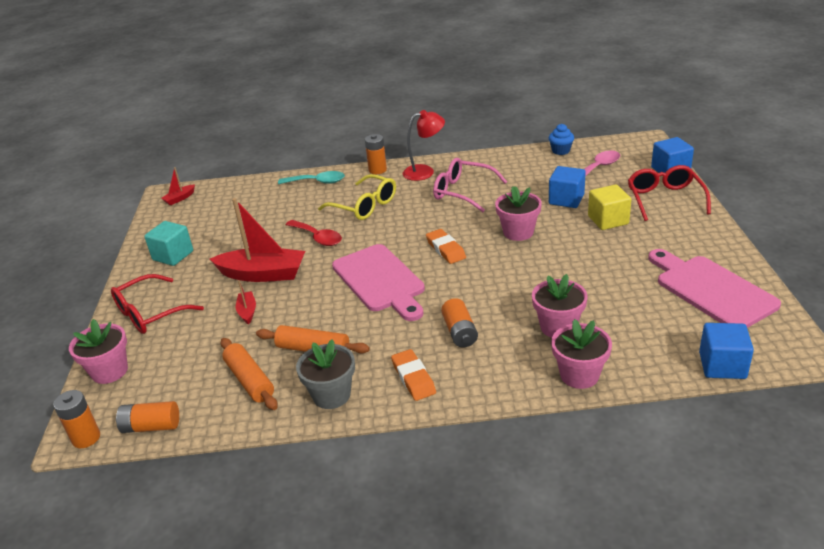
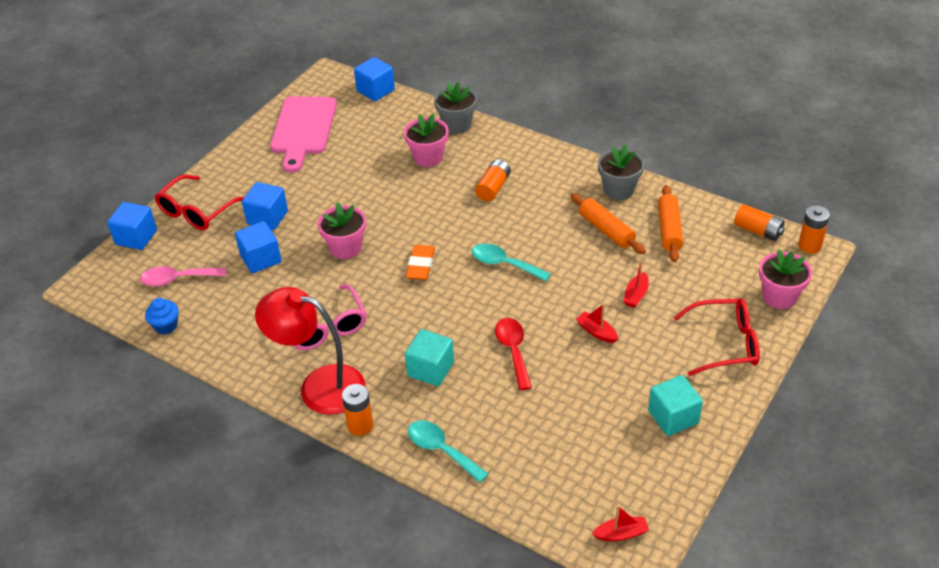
camera: 145 degrees left, 10 degrees up
red boat [210,198,305,282] -> red boat [576,304,618,343], size x0.46
yellow glasses [318,174,396,220] -> turquoise cube [405,329,454,386]
pink cutting board [332,244,425,321] -> turquoise spoon [472,243,551,281]
orange eraser [391,349,436,401] -> none
red lamp [403,110,445,181] -> red lamp [255,287,365,415], size x1.51
pink flower pot [551,319,612,389] -> grey flower pot [434,82,477,134]
yellow cube [588,185,631,230] -> blue cube [242,182,288,230]

